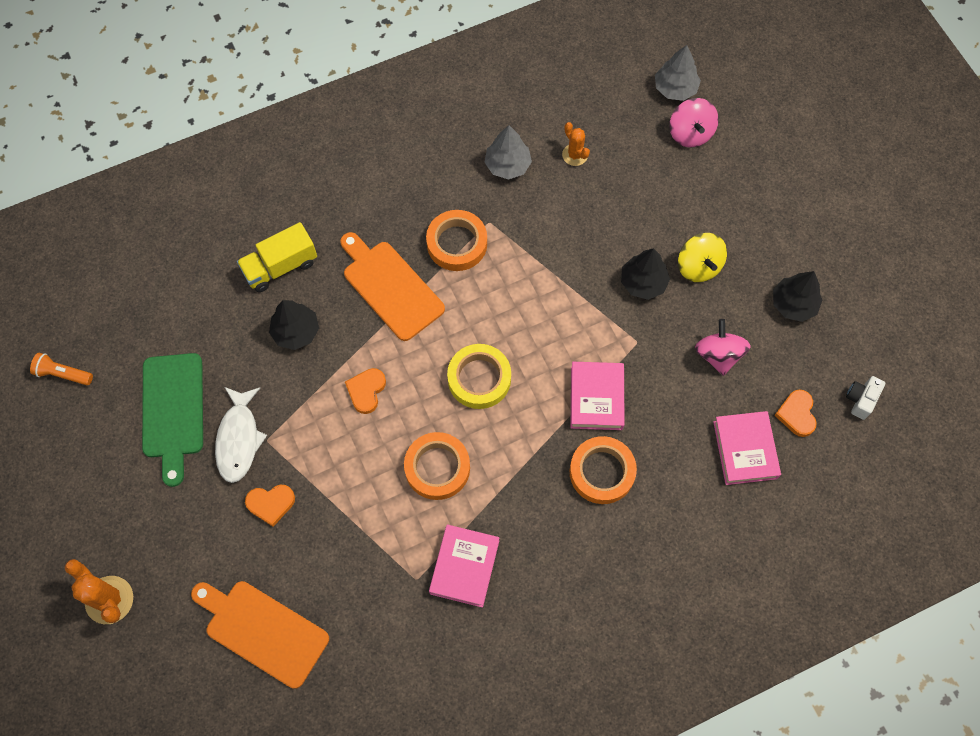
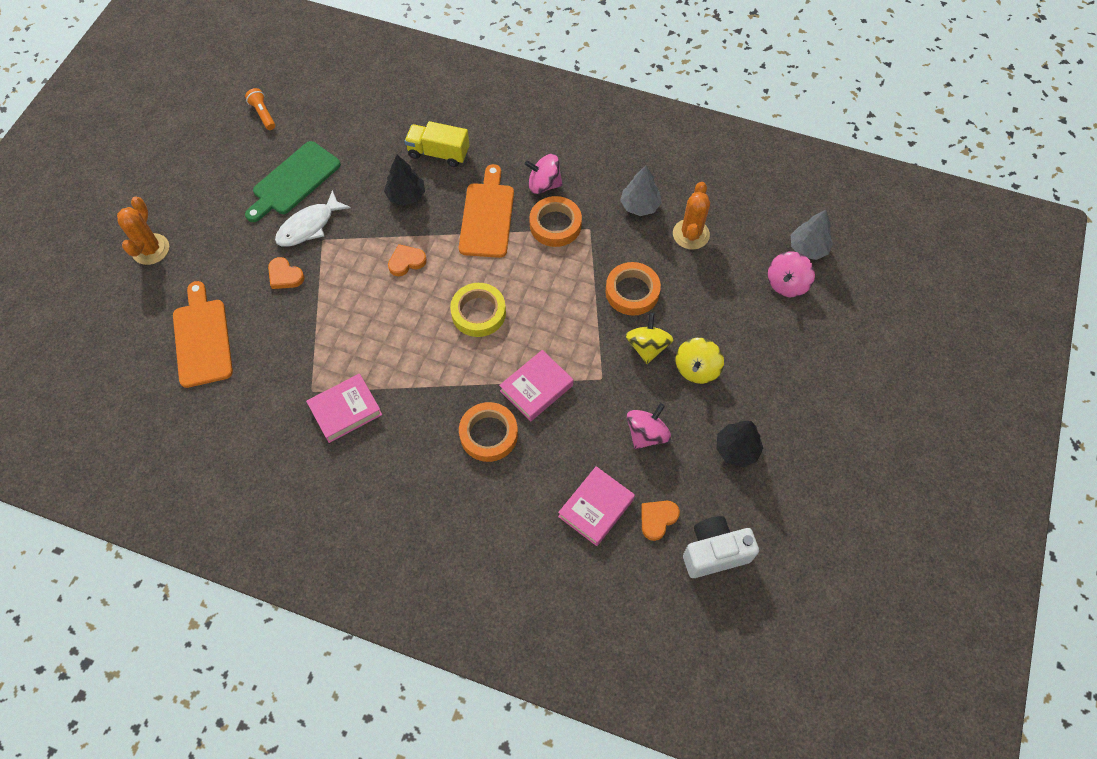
camera: 45 degrees right, 5 degrees down
orange tape [404,432,470,500] -> orange tape moved to [605,262,661,316]
orange cactus [562,122,590,166] -> orange cactus [673,182,710,250], size x1.62
black tree [621,248,670,300] -> yellow spinning top [625,313,674,364]
white camera [846,376,885,420] -> white camera [683,516,759,578], size x1.80
none -> pink spinning top [525,154,563,194]

